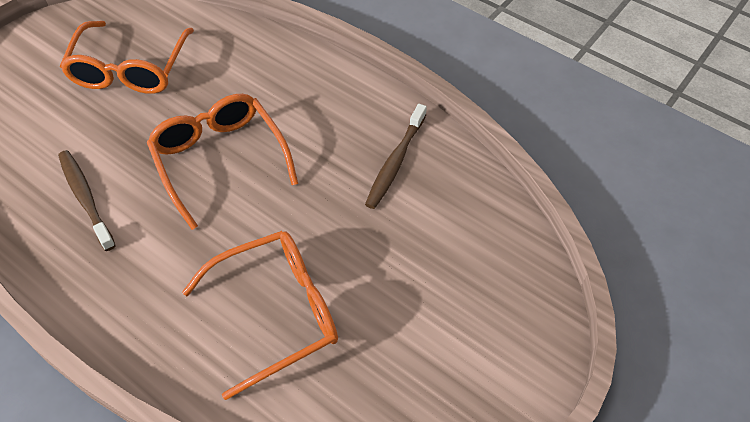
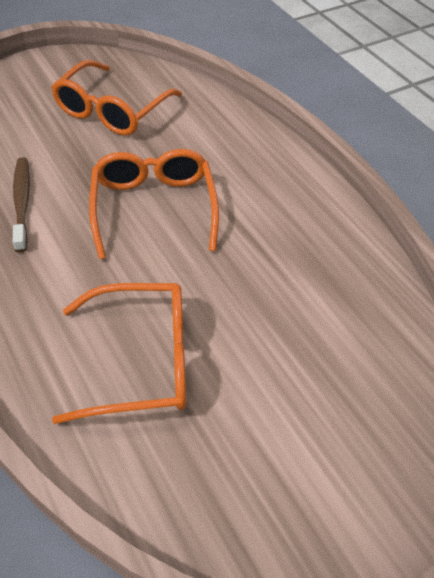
camera: 20 degrees right, 5 degrees down
brown toothbrush [365,104,427,209] -> none

